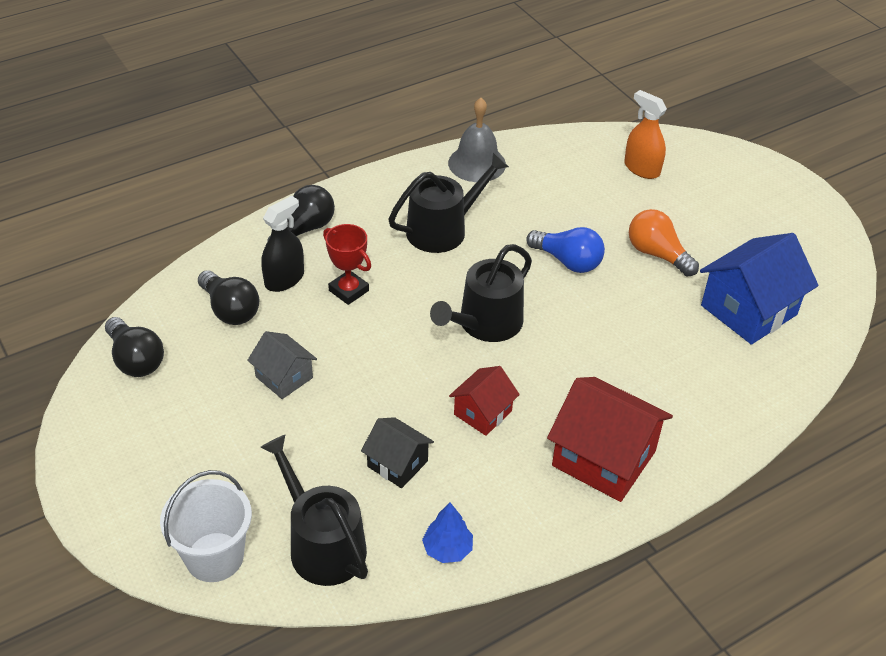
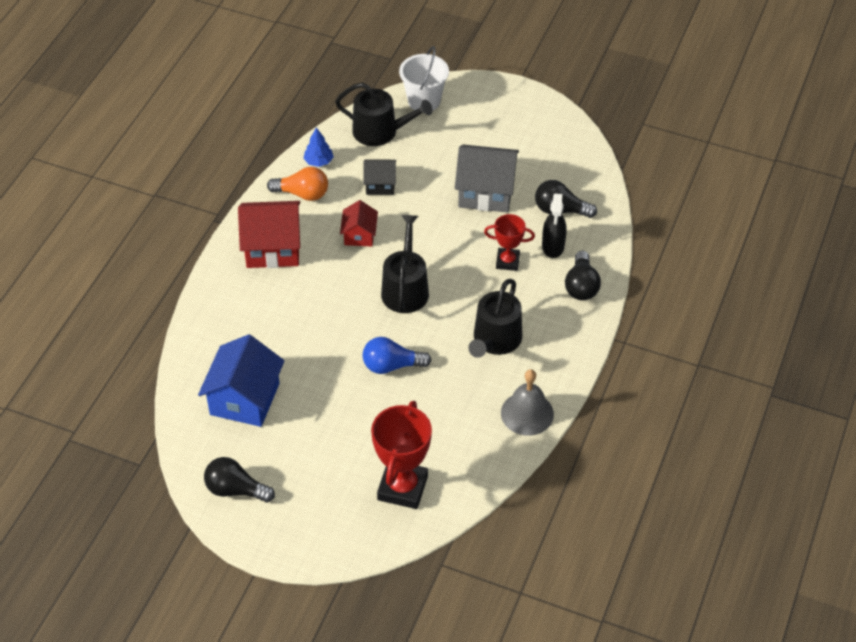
camera: 145 degrees right, 5 degrees up
black light bulb [105,317,164,377] -> black light bulb moved to [204,457,275,503]
grey house [247,331,317,399] -> grey house [455,145,519,213], size x1.79
orange spray bottle [624,90,667,179] -> red trophy [371,401,432,509]
orange light bulb [629,209,699,277] -> orange light bulb moved to [267,167,328,201]

